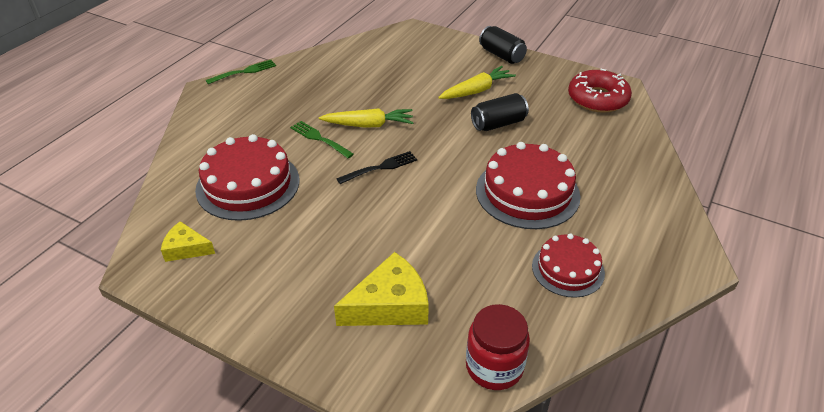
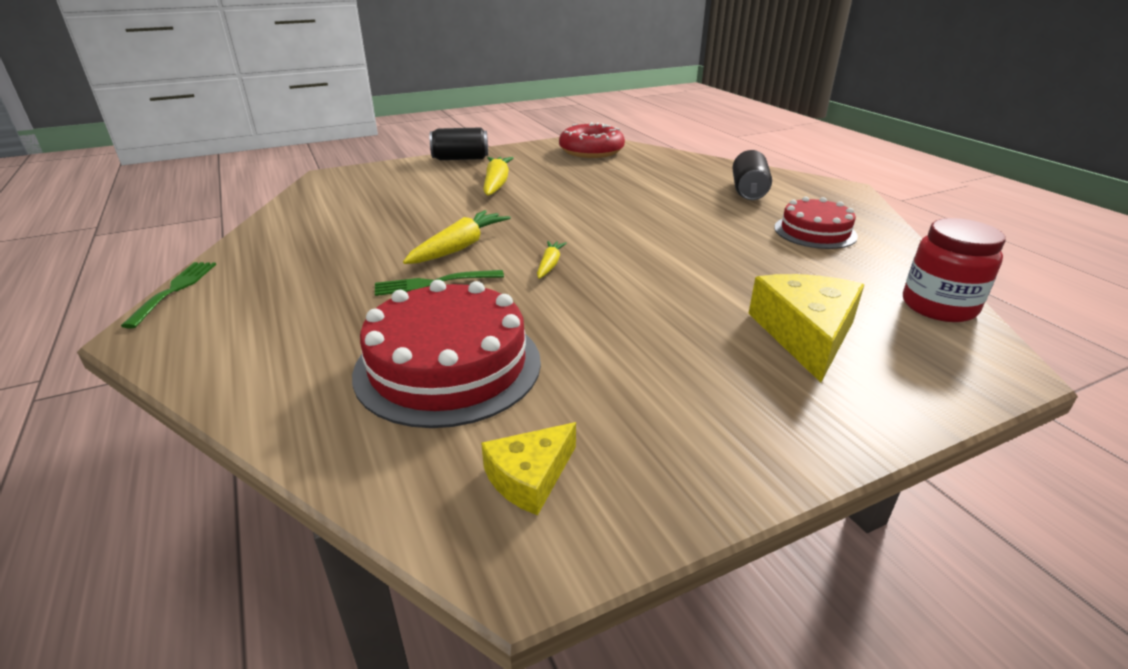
camera: 55 degrees left, 10 degrees down
black fork [337,151,417,184] -> yellow carrot [537,241,567,279]
black can [471,93,529,131] -> black can moved to [732,150,772,200]
red cake [476,142,580,229] -> none

